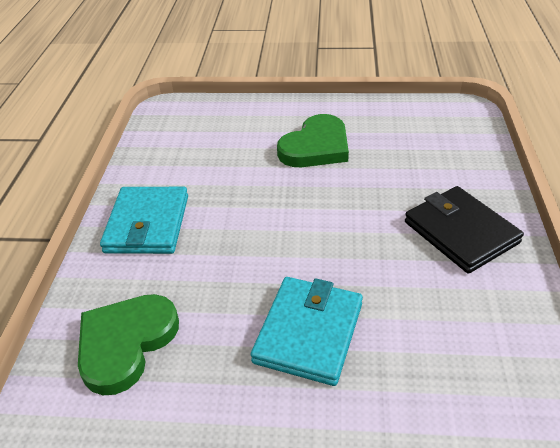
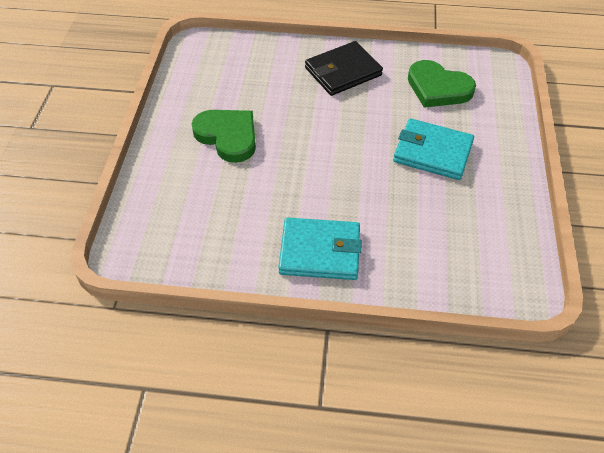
camera: 90 degrees left, 10 degrees up
green heart [78,294,179,395] -> green heart moved to [408,60,476,108]

